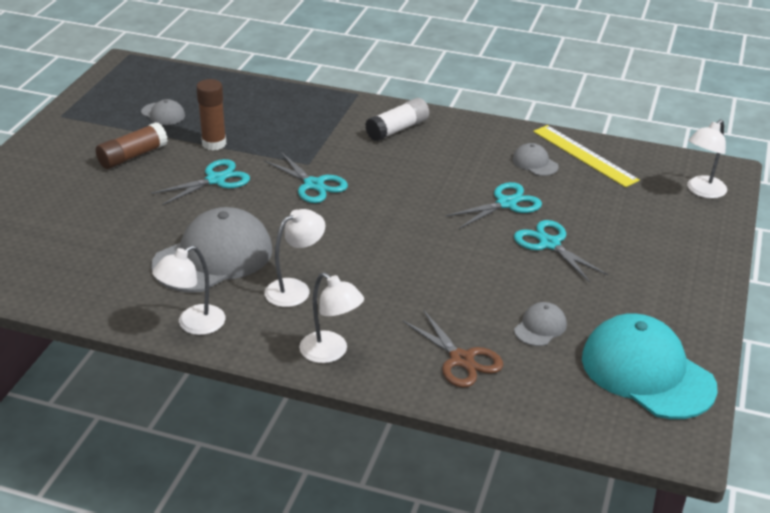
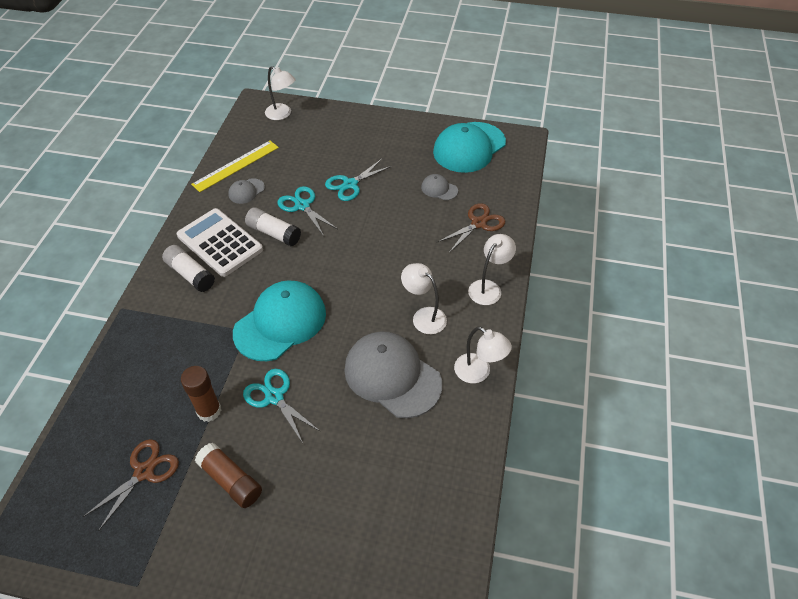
camera: 95 degrees left, 15 degrees up
grey cap [141,99,185,125] -> brown scissors [83,439,179,531]
turquoise scissors [264,152,348,203] -> turquoise cap [233,280,326,361]
none -> white calculator [177,208,263,277]
none -> white glue stick [245,207,301,246]

